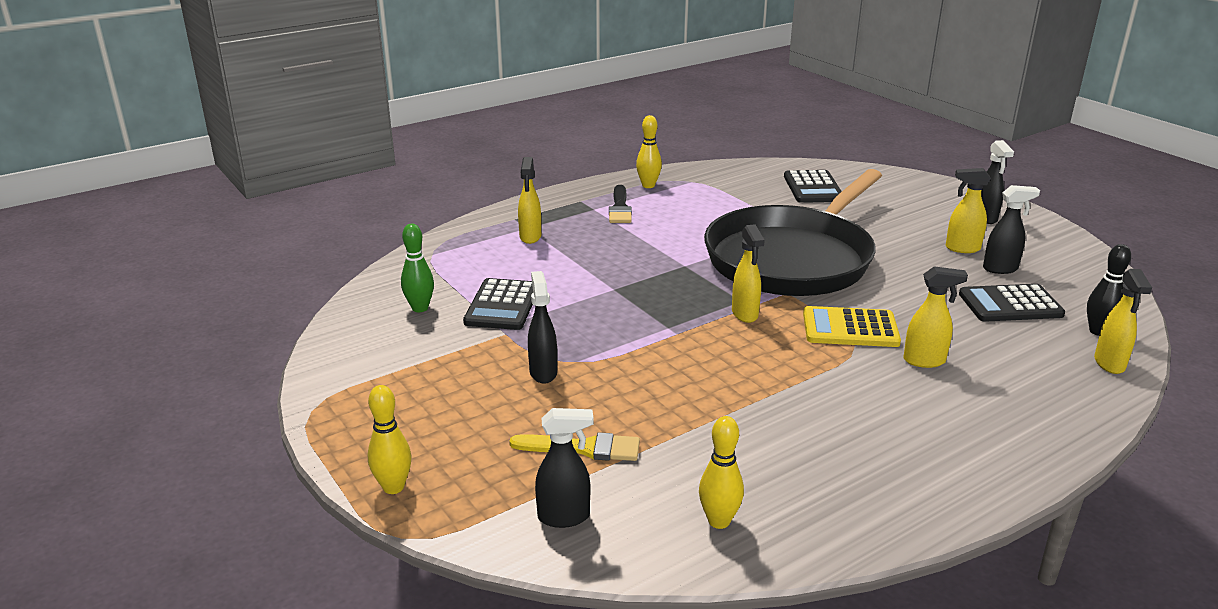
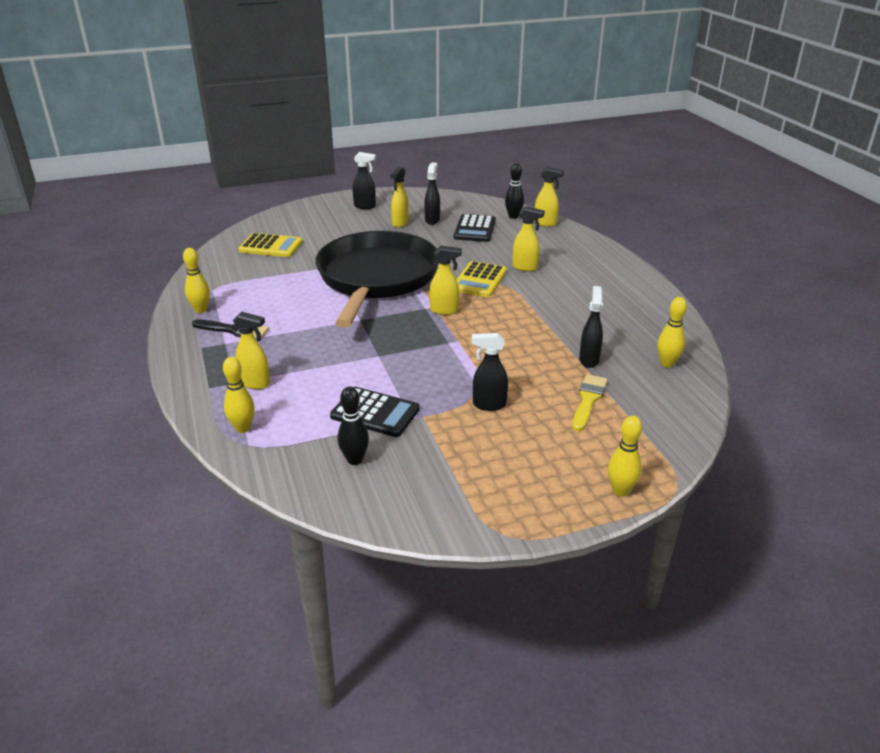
camera: 75 degrees left, 5 degrees up
green bowling pin [401,224,434,312] -> black bowling pin [338,386,369,465]
black spray bottle [535,408,594,528] -> black spray bottle moved to [579,286,603,368]
black pan [704,169,882,296] -> black pan turned 135 degrees counterclockwise [315,231,439,328]
black calculator [784,170,842,203] -> yellow calculator [238,233,303,257]
yellow spray bottle [903,266,968,368] -> yellow spray bottle turned 90 degrees clockwise [512,206,545,271]
none -> yellow bowling pin [223,357,255,433]

